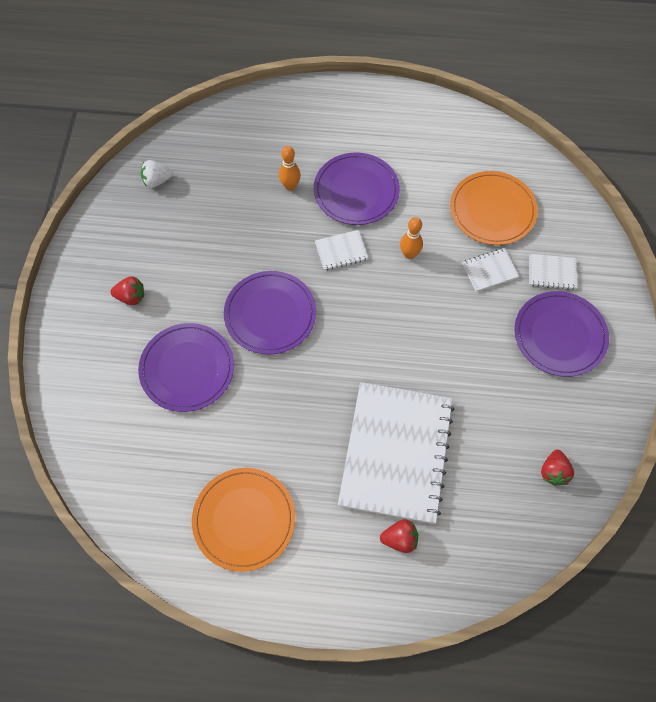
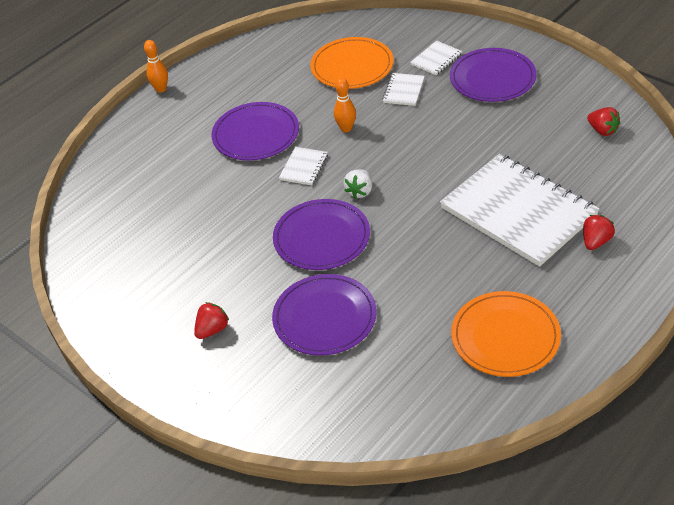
camera: 50 degrees left, 20 degrees down
white strawberry [140,160,173,188] -> white strawberry moved to [343,169,372,199]
orange bowling pin [279,146,301,191] -> orange bowling pin moved to [144,40,168,93]

